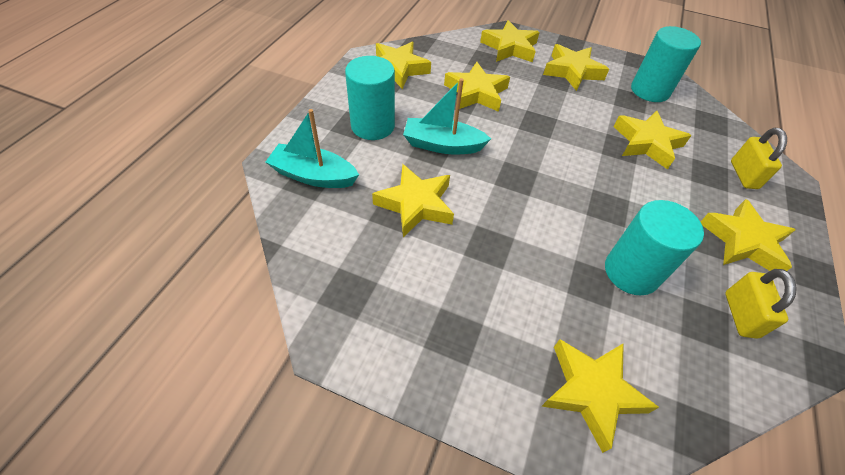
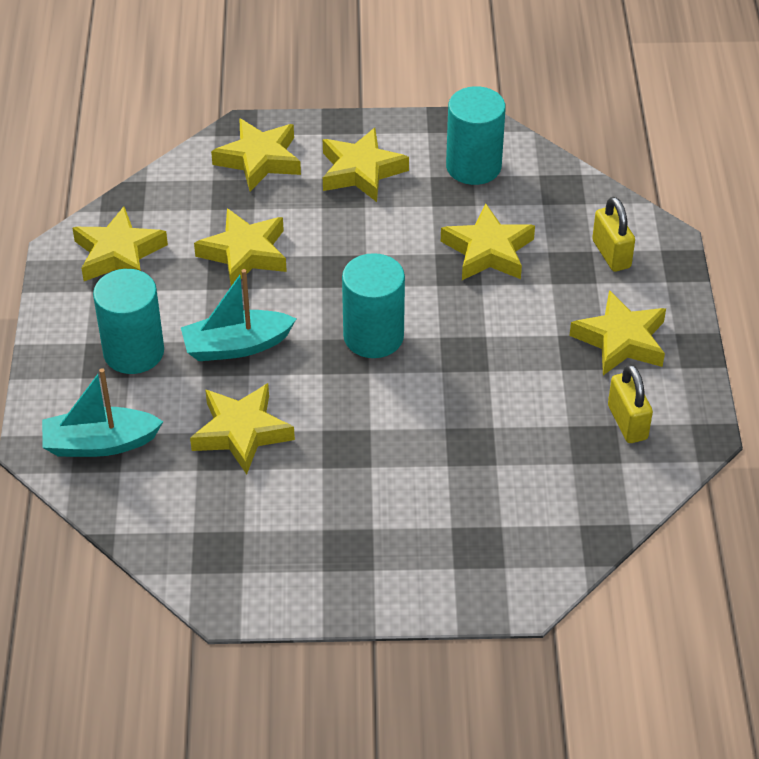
camera: 20 degrees left, 5 degrees down
yellow star [541,339,659,453] -> none
turquoise cylinder [605,200,704,296] -> turquoise cylinder moved to [342,253,405,358]

